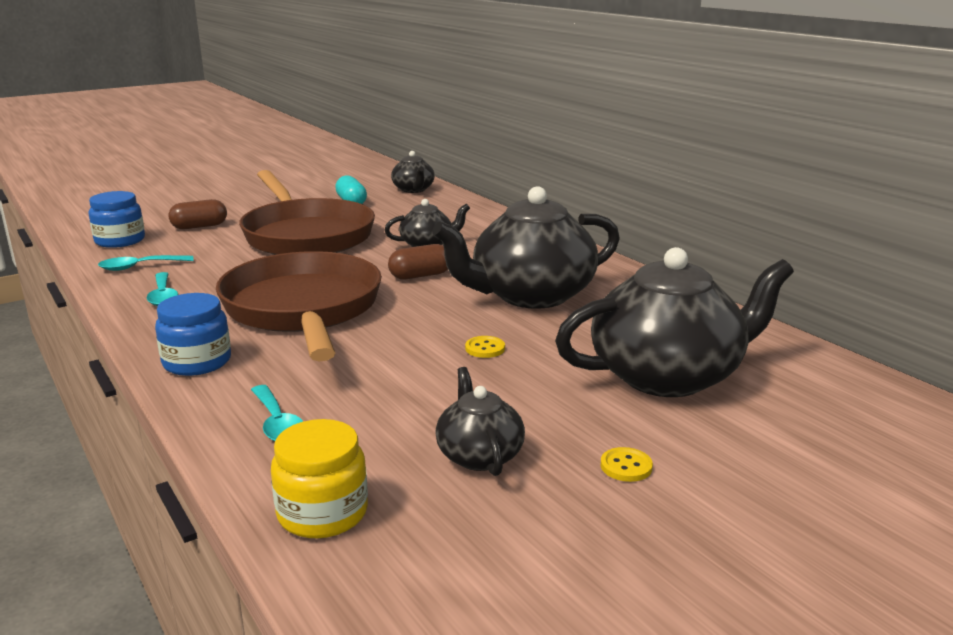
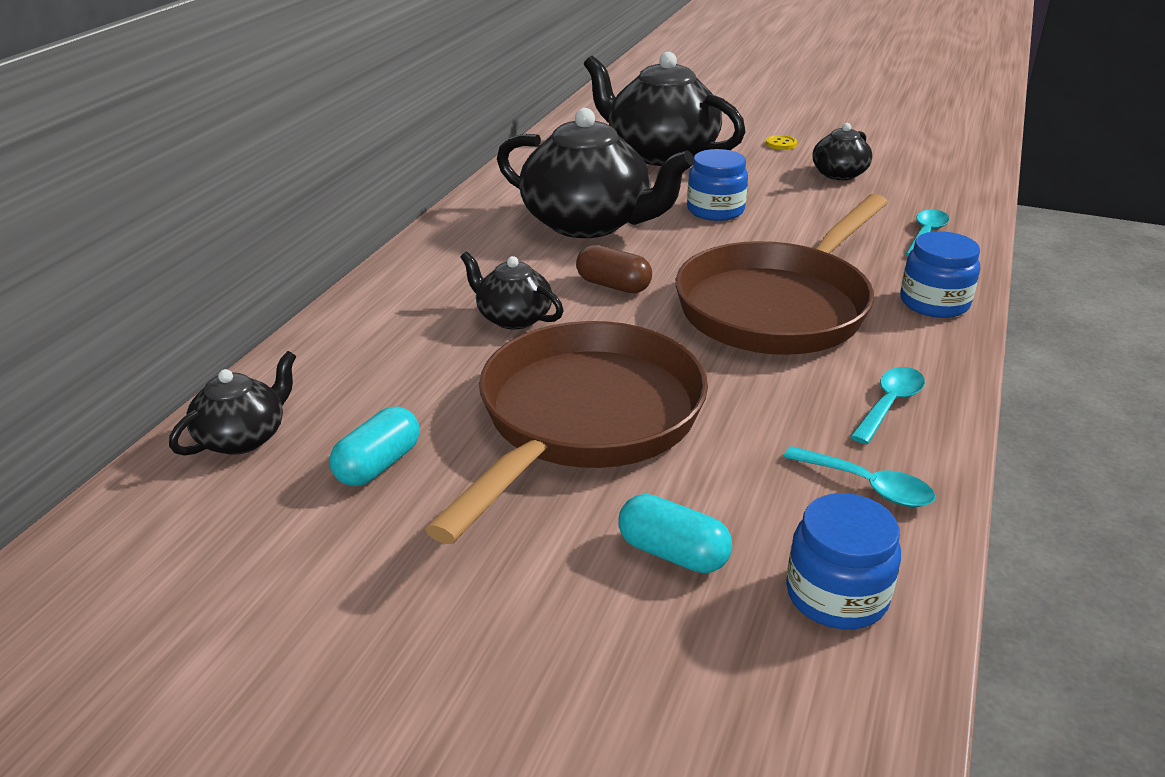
camera: 125 degrees left, 10 degrees up
brown capsule [169,199,227,229] -> turquoise capsule [618,494,732,573]
yellow jar [271,419,368,538] -> none
yellow button [465,336,505,358] -> blue jar [687,149,748,221]

